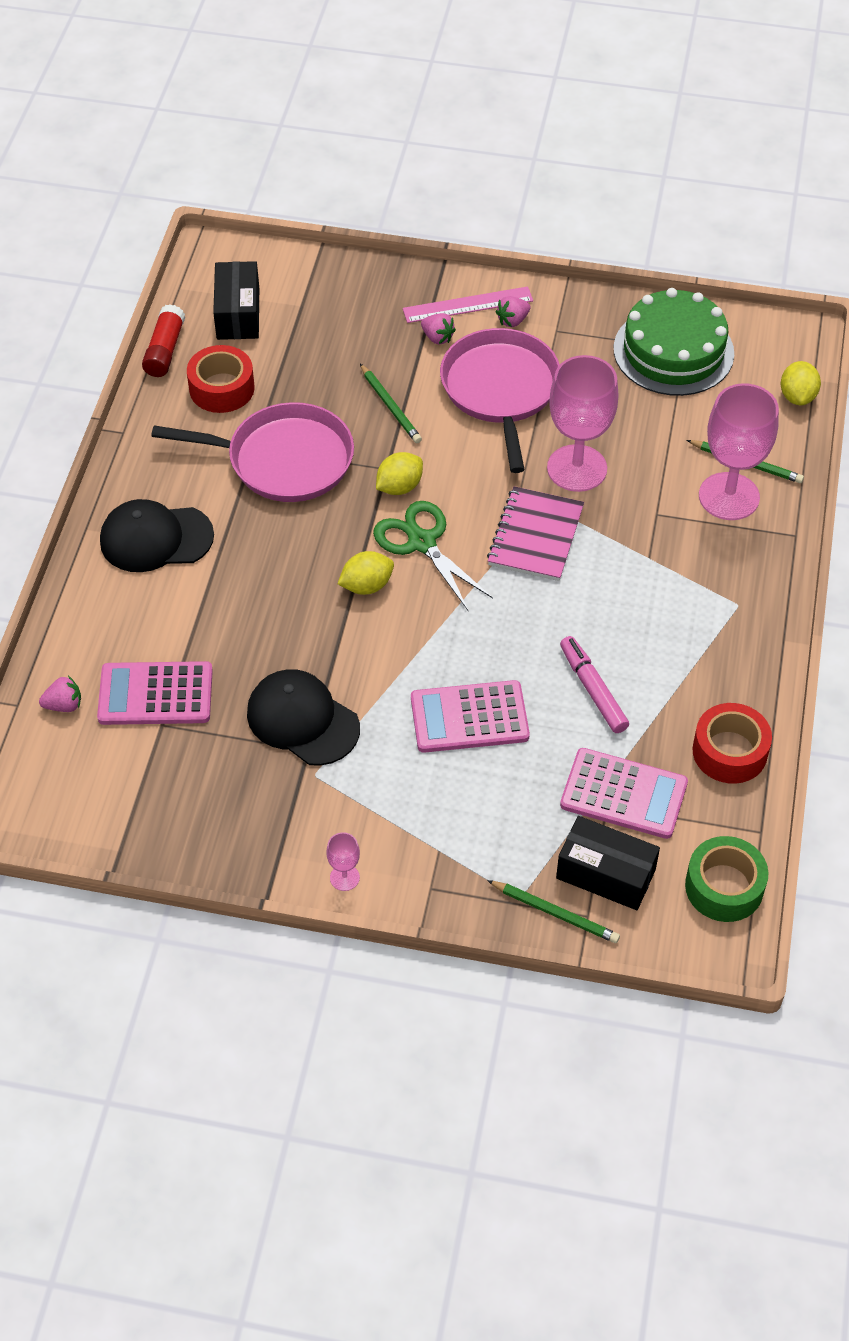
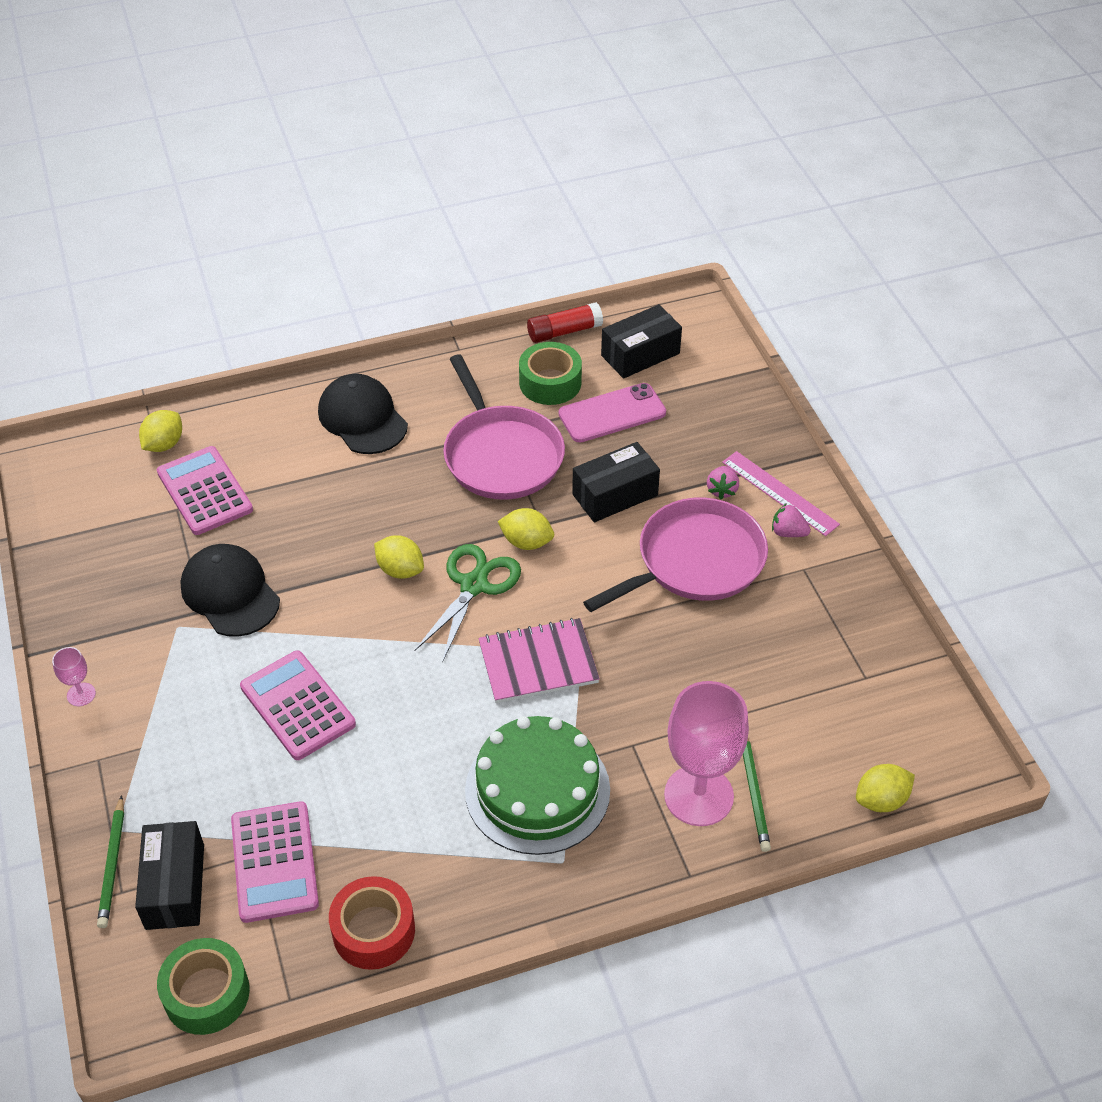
camera: 60 degrees right, 5 degrees down
pink strawberry [39,676,81,712] -> yellow lemon [139,410,182,452]
red tape [187,345,255,413] -> green tape [519,342,582,405]
black cap [247,669,360,766] -> black cap turned 45 degrees counterclockwise [180,544,280,637]
green pencil [360,364,422,443] -> black box [572,442,660,522]
pink goblet [547,355,618,492] -> none
pink marker [560,636,629,733] -> none
green cake [614,288,734,396] -> green cake moved to [465,716,610,855]
none -> pink phone [559,383,666,442]

